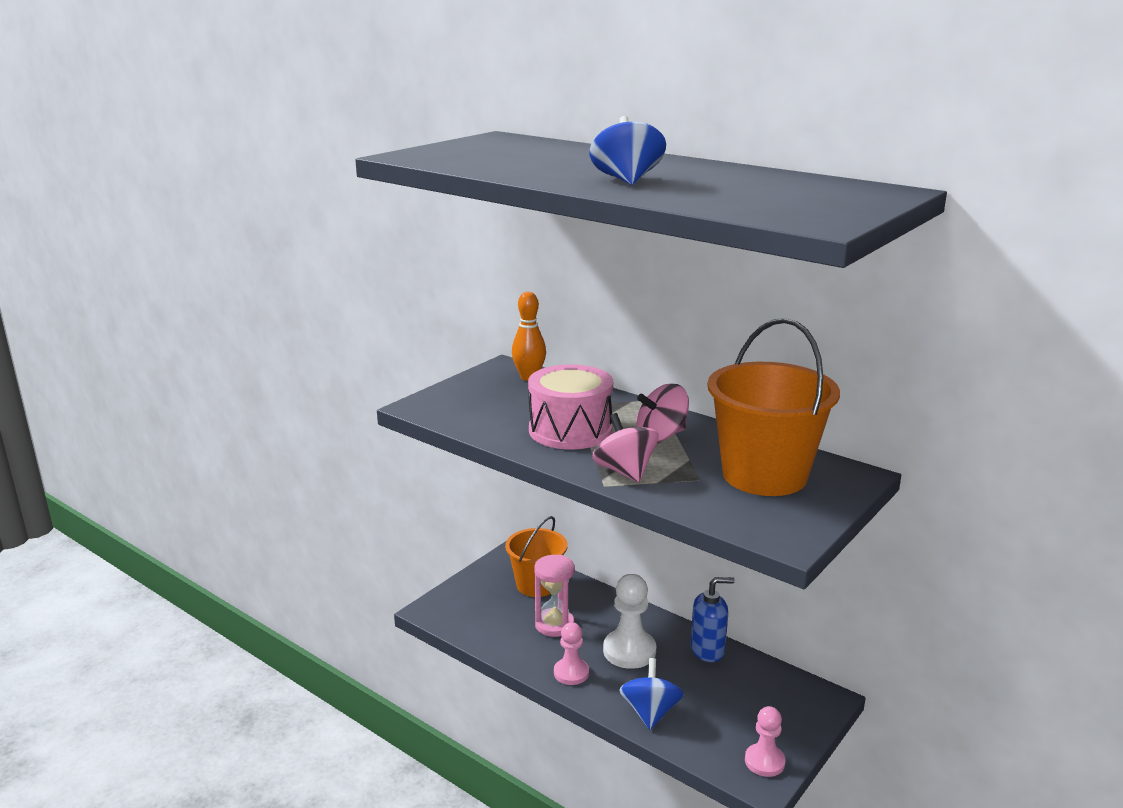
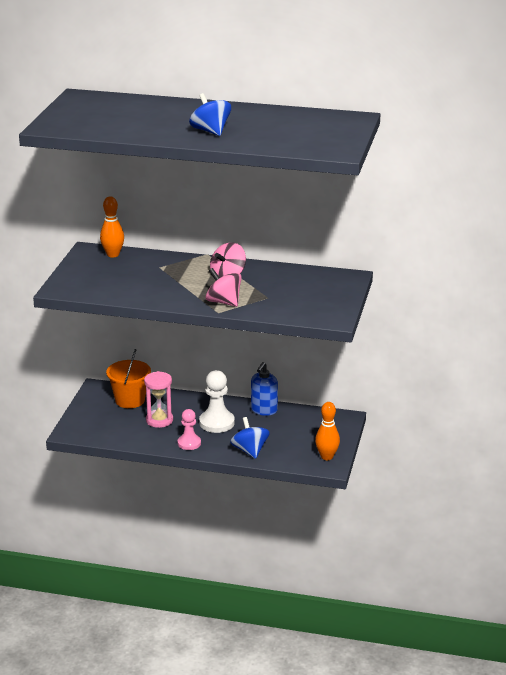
camera: 25 degrees left, 5 degrees up
pink drum [528,364,613,449] -> none
blue soap dispenser [691,577,735,662] -> blue soap dispenser turned 150 degrees clockwise [251,362,278,416]
orange bucket [707,318,840,496] -> none
pink pawn [745,706,786,777] -> orange bowling pin [315,402,340,460]

